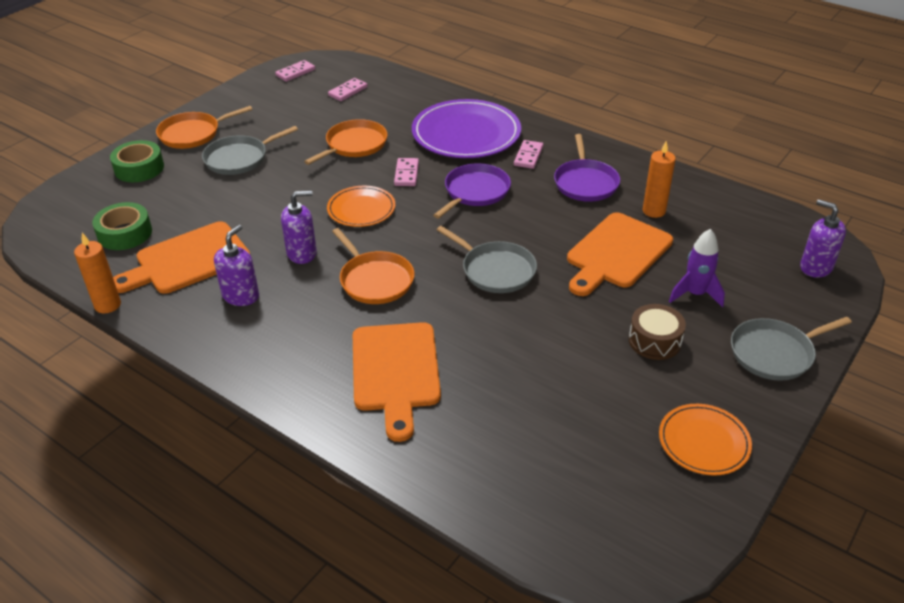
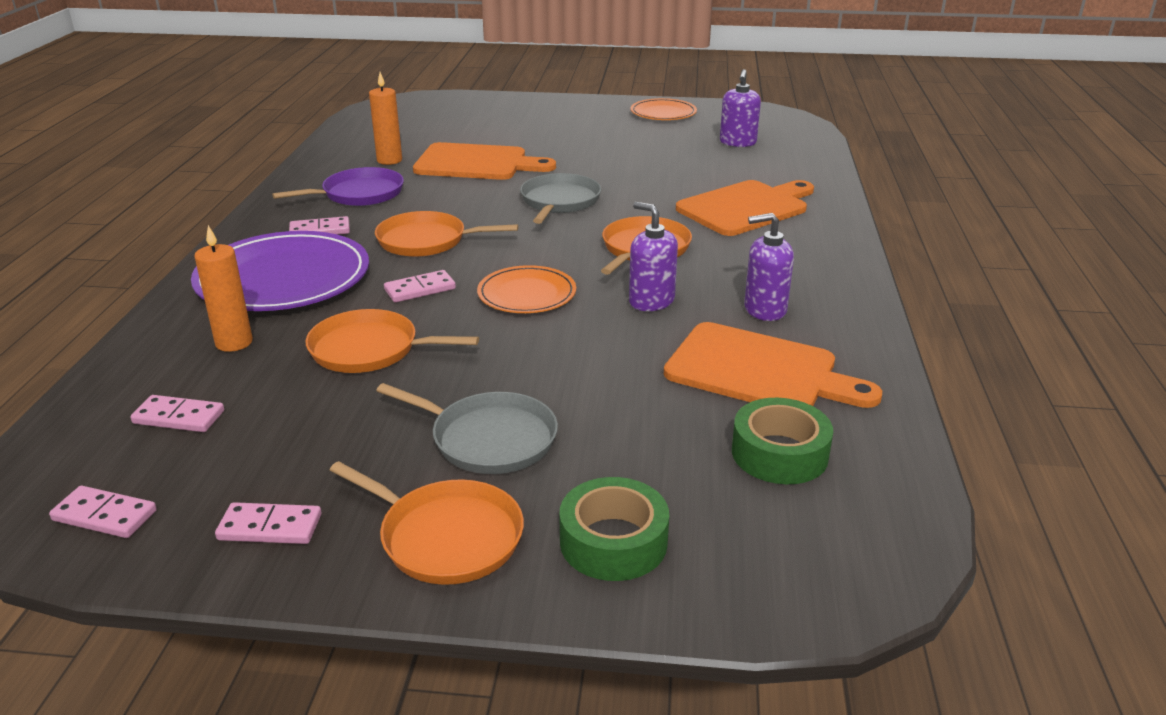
camera: 120 degrees left, 10 degrees down
orange candle [74,233,121,313] -> orange candle moved to [194,225,253,352]
purple pan [433,163,511,219] -> orange pan [375,211,518,257]
brown drum [629,304,686,360] -> none
purple rocket [669,229,725,308] -> none
grey pan [731,317,852,381] -> none
purple soap dispenser [800,199,846,278] -> purple soap dispenser moved to [720,69,761,147]
none -> pink domino [215,502,321,544]

